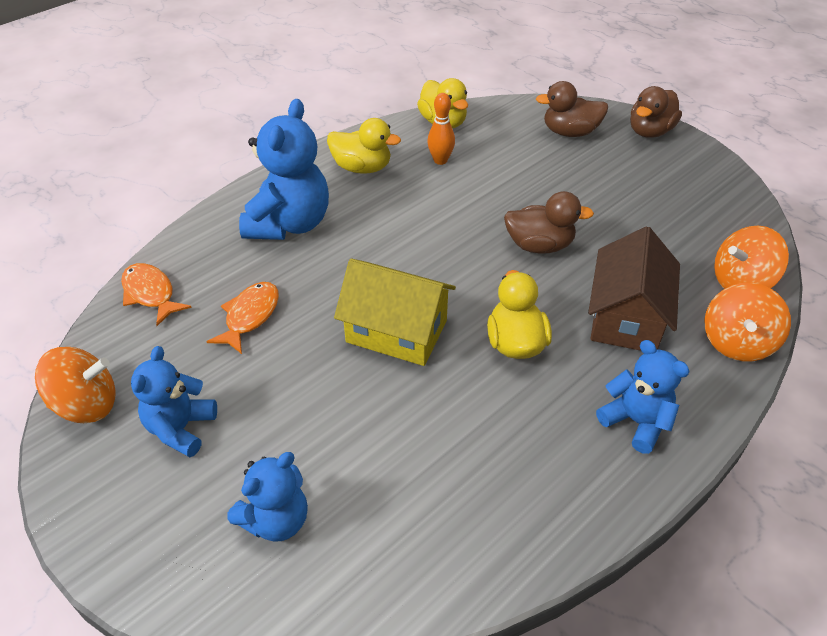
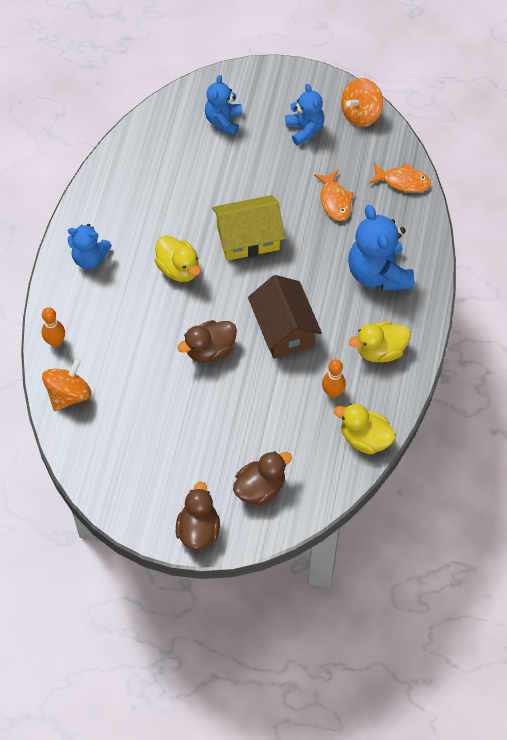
camera: 145 degrees right, 15 degrees up
brown house [588,226,680,351] -> brown house moved to [248,275,322,359]
orange spinning top [705,283,791,361] -> orange bowling pin [42,307,65,347]

